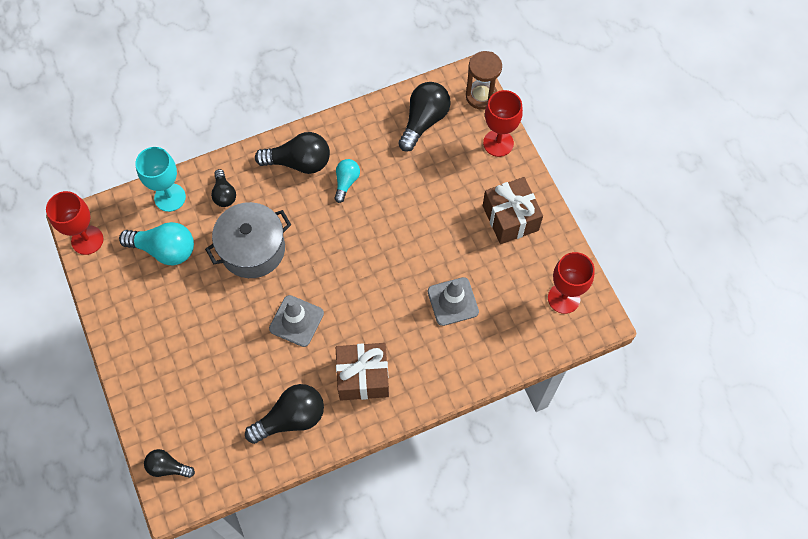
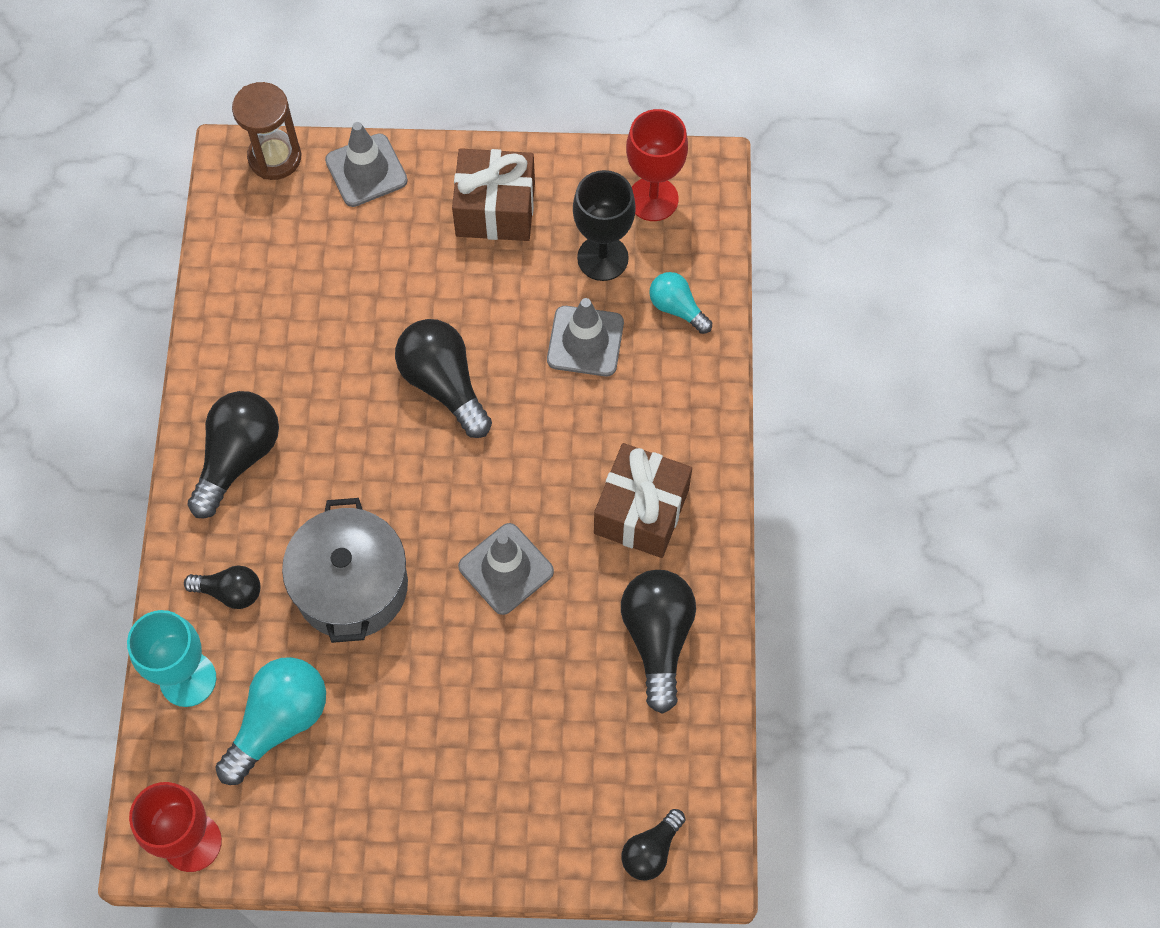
camera: 65 degrees left, 0 degrees up
turquoise light bulb [334,159,360,203] -> turquoise light bulb moved to [649,272,712,334]
black light bulb [398,82,451,152] -> black light bulb moved to [395,319,492,438]
red goblet [483,90,523,157] -> grey traffic cone [325,122,408,207]
none -> black goblet [573,170,636,281]

